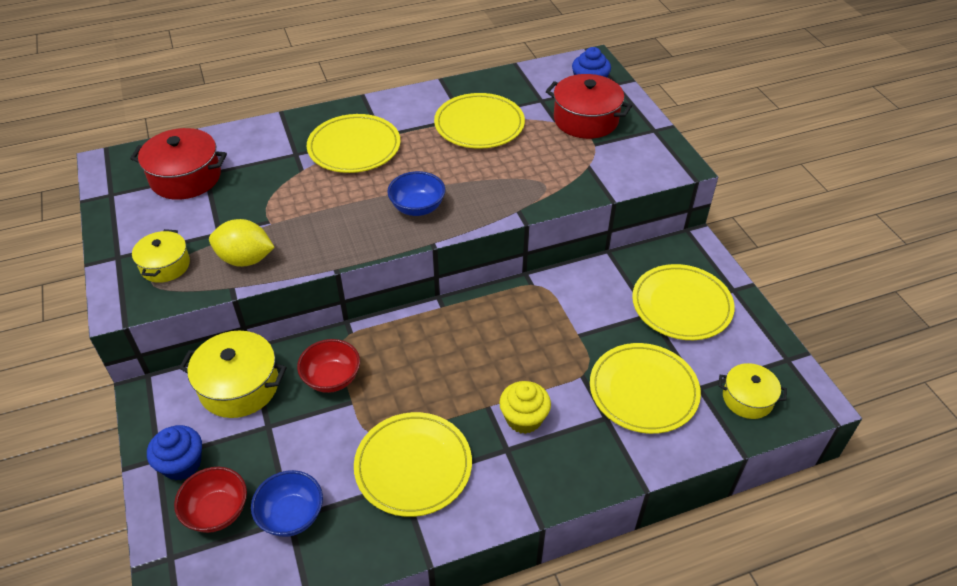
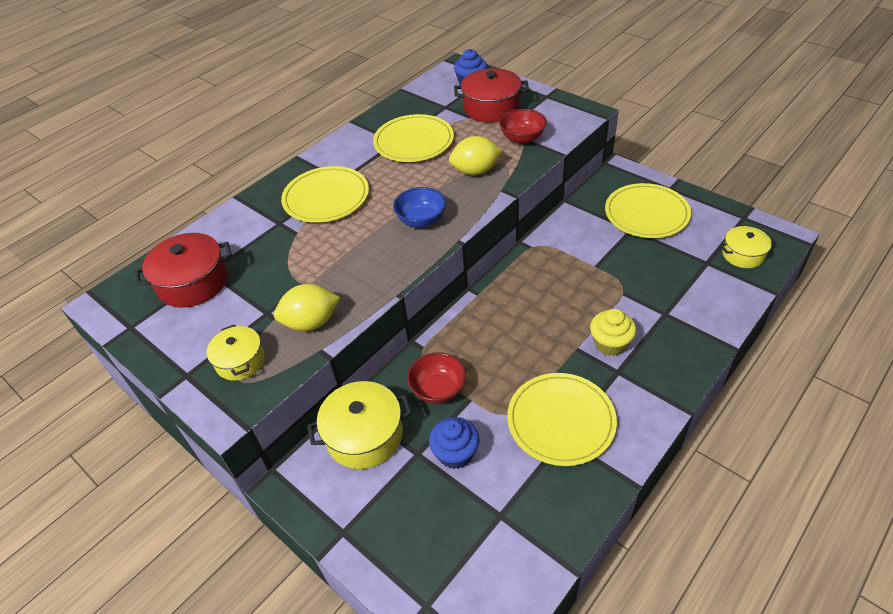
camera: 25 degrees left, 0 degrees up
blue cupcake [147,425,202,480] -> blue cupcake moved to [429,417,479,469]
red bowl [174,467,247,533] -> red bowl moved to [499,109,547,144]
blue bowl [251,470,323,537] -> none
yellow plate [590,343,701,434] -> none
none -> yellow lemon [449,136,503,175]

